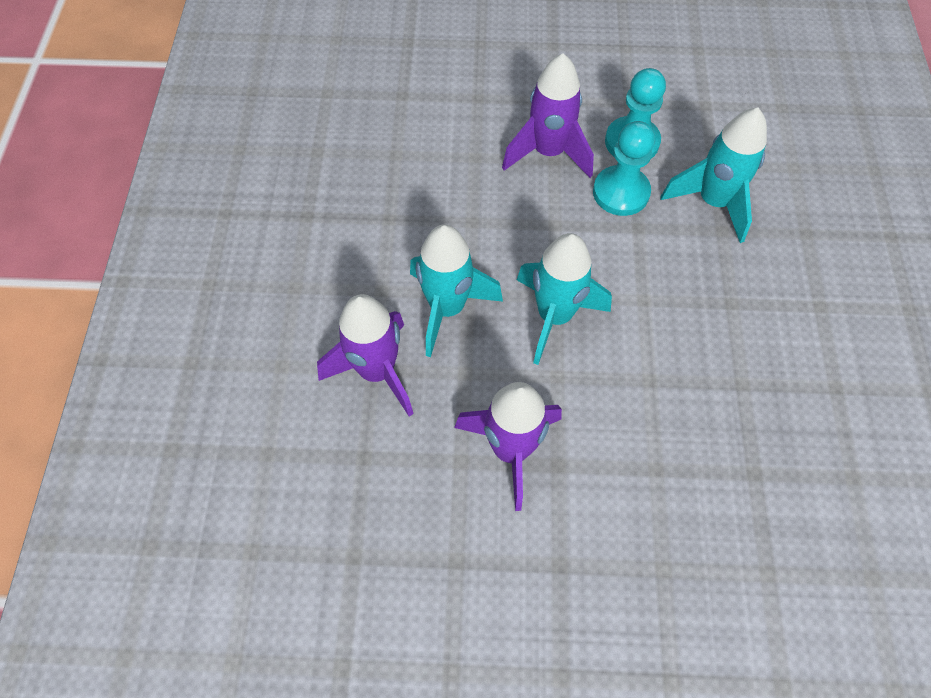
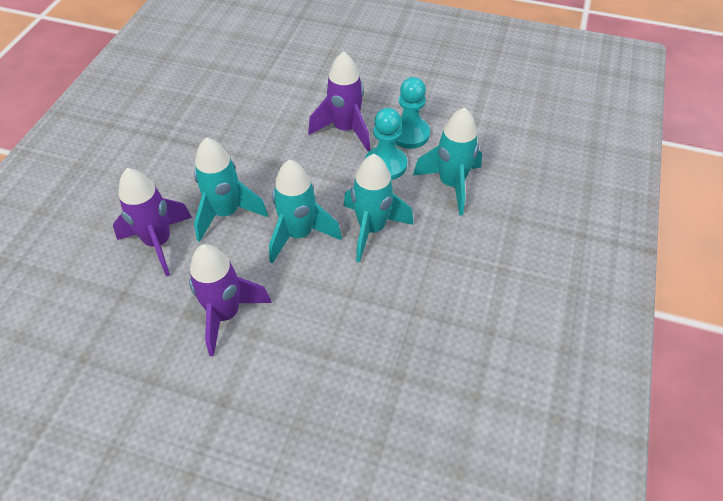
camera: 15 degrees right, 10 degrees down
none -> turquoise rocket [344,154,414,262]

